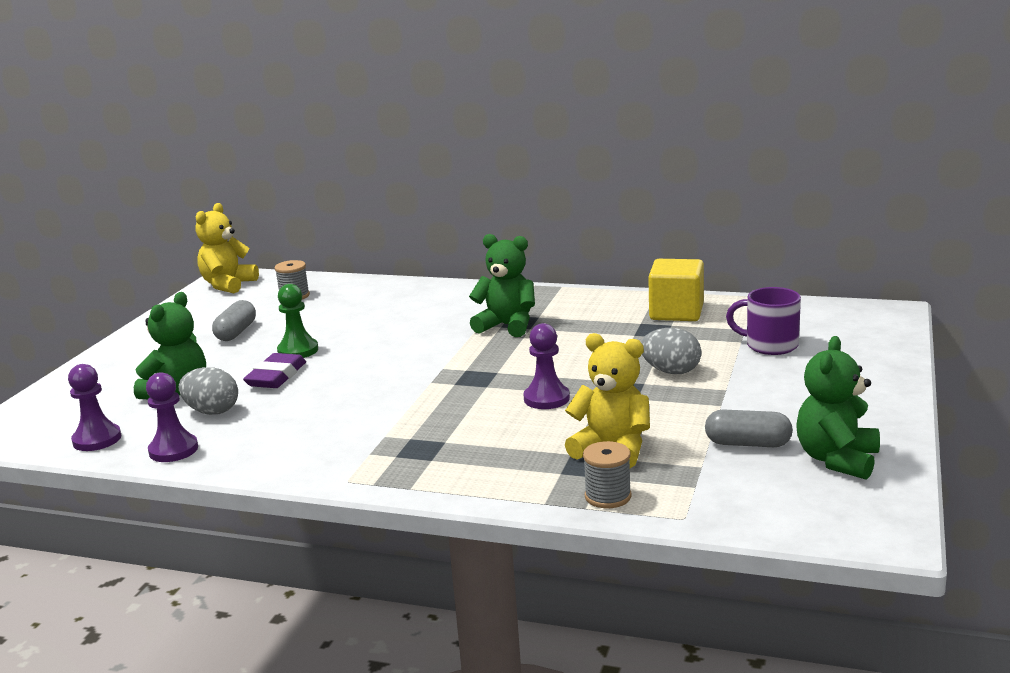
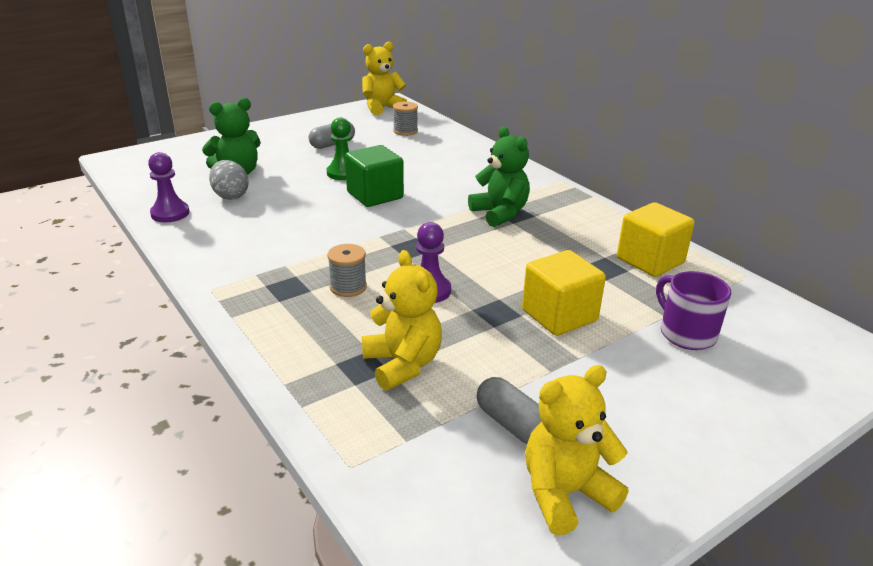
camera: 35 degrees right, 10 degrees up
purple pawn [68,364,121,451] -> none
purple eraser [243,353,306,388] -> none
grey spool [583,441,631,508] -> grey spool moved to [327,244,367,297]
grey egg [641,328,701,374] -> yellow cube [522,250,606,336]
green teddy bear [796,336,880,480] -> yellow teddy bear [525,365,628,536]
none -> green cube [345,145,404,207]

